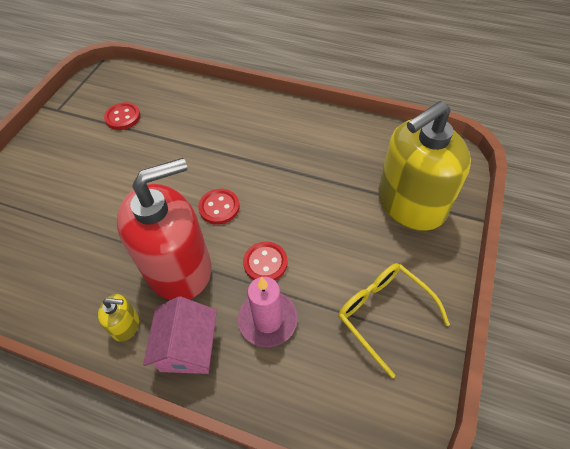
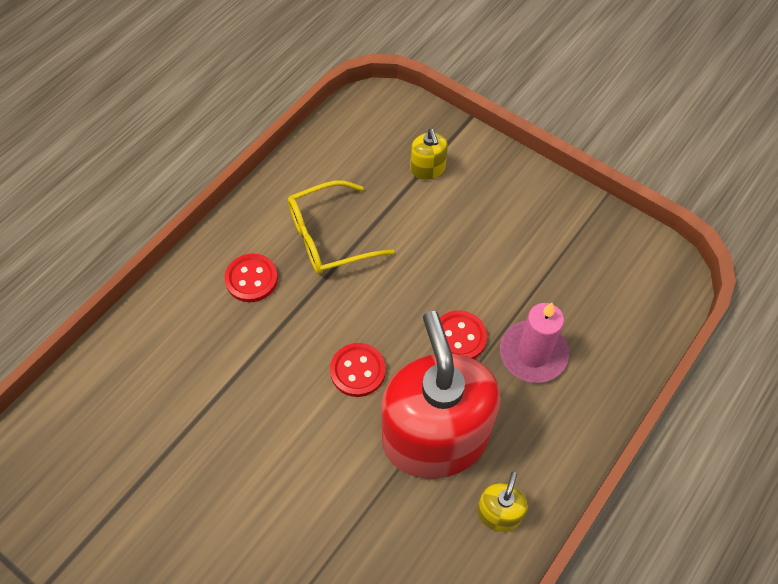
camera: 75 degrees left, 5 degrees up
red button [104,102,141,130] -> red button moved to [225,253,278,302]
pink house [143,296,217,374] -> none
yellow glasses [338,263,450,378] -> yellow glasses moved to [288,181,395,274]
yellow soap dispenser [378,101,471,231] -> yellow soap dispenser [410,129,448,180], size x0.40

